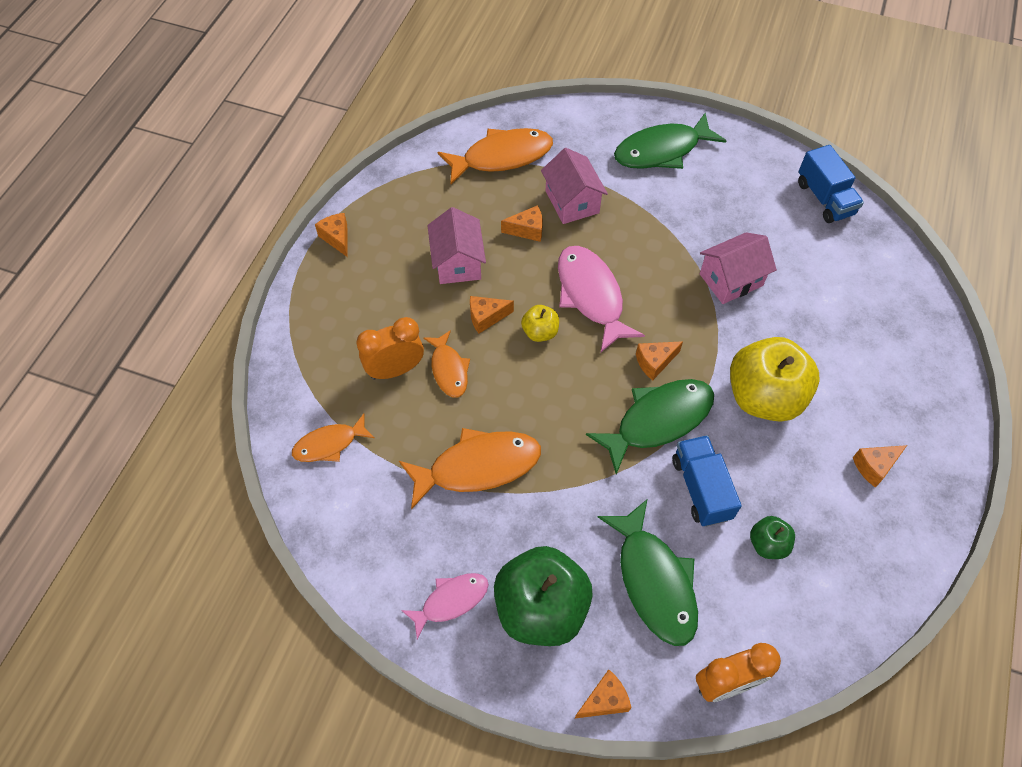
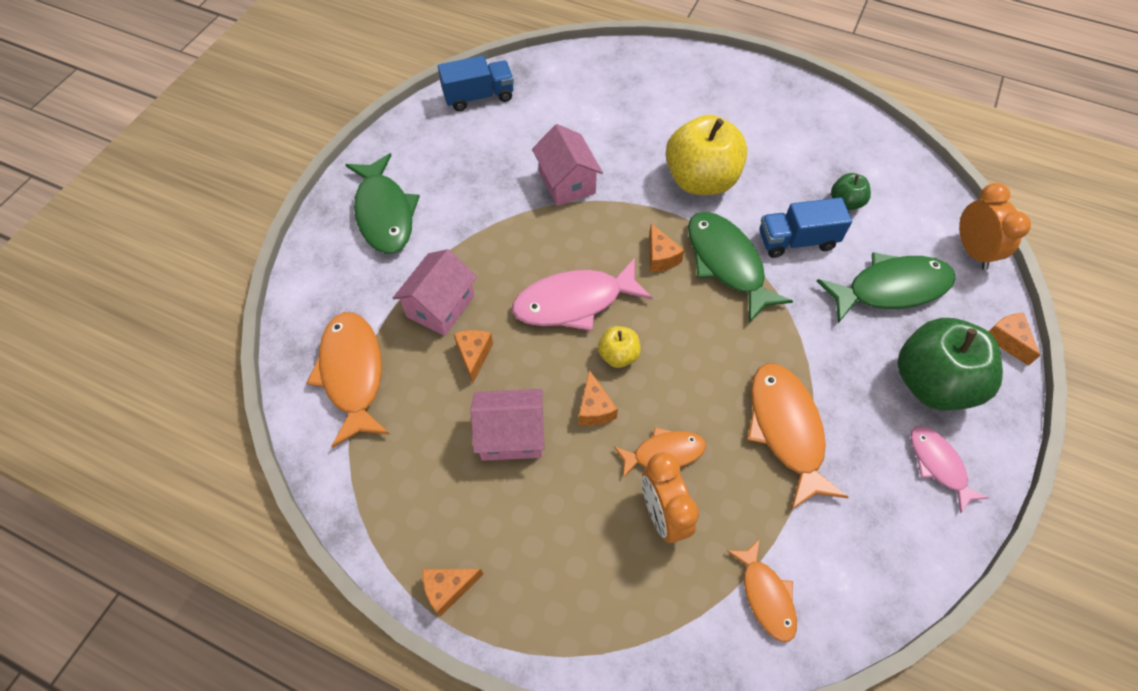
camera: 85 degrees left, 0 degrees up
pink house [541,148,608,224] -> pink house turned 45 degrees counterclockwise [393,249,477,336]
orange cheese [853,445,907,487] -> none

